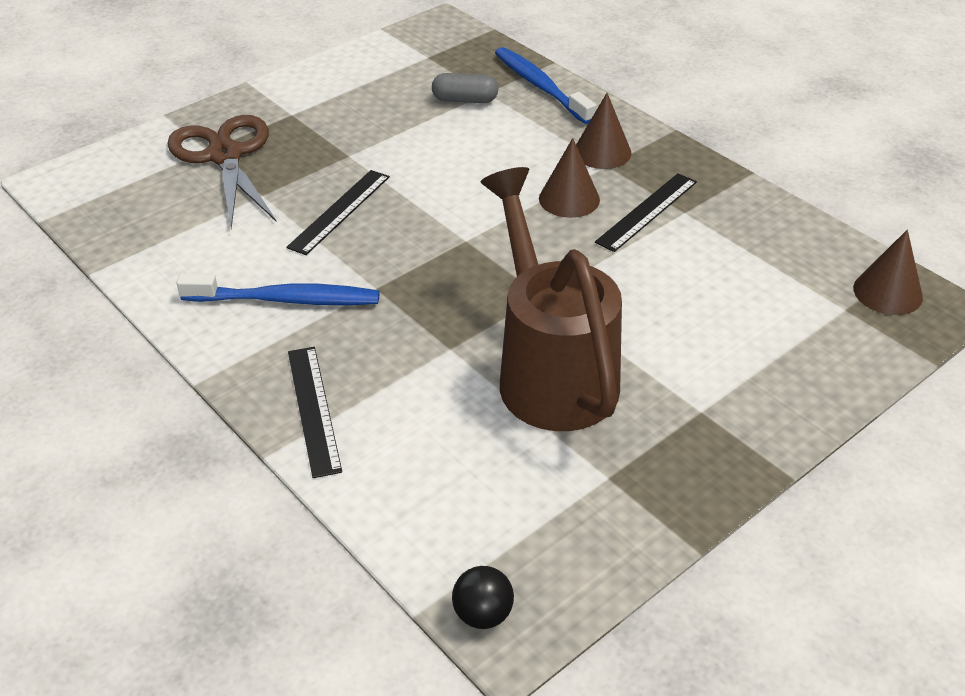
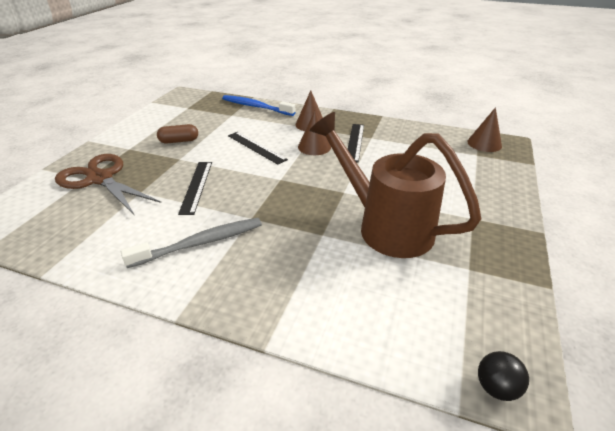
camera: 30 degrees left, 5 degrees down
blue toothbrush [177,273,380,305] -> grey toothbrush [121,218,262,268]
black ruler [288,347,342,478] -> black ruler moved to [228,132,288,165]
grey capsule [432,73,498,103] -> none
none -> brown capsule [157,124,198,144]

